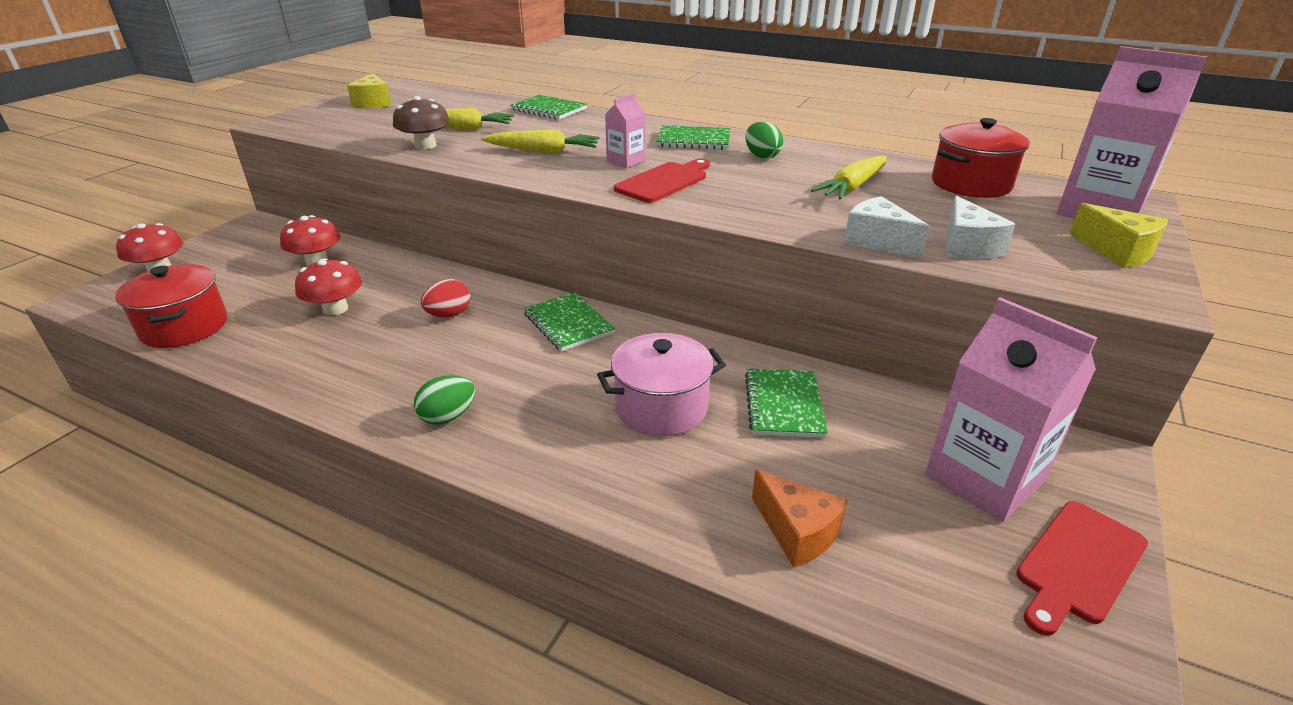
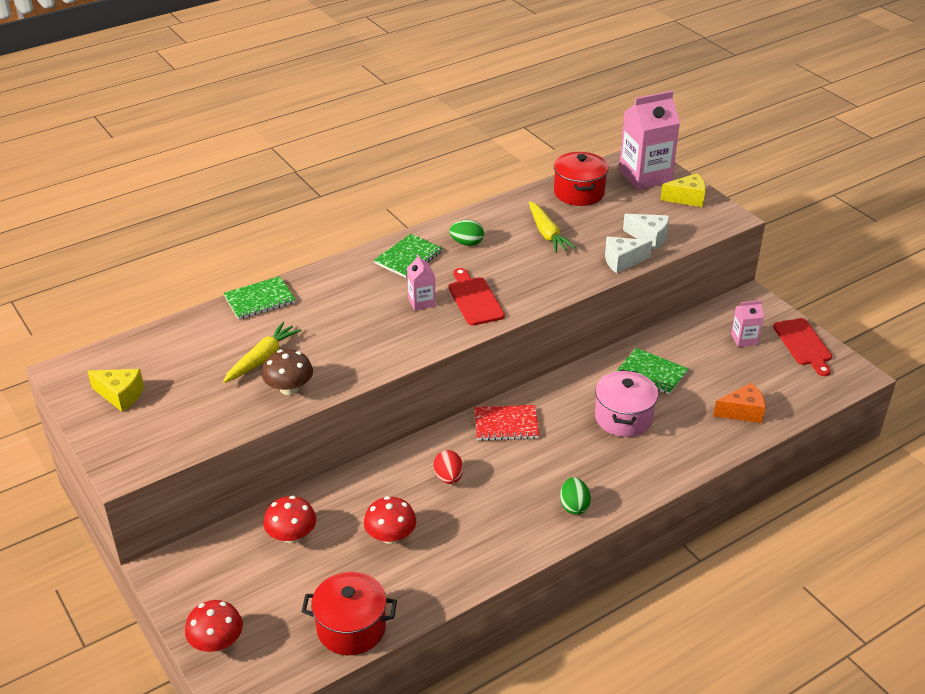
camera: 60 degrees left, 5 degrees up
yellow carrot [481,130,599,153] -> none
green notebook [523,292,615,352] -> red notebook [474,405,539,441]
pink carton [925,297,1098,522] -> pink carton [731,300,763,347], size x0.49

